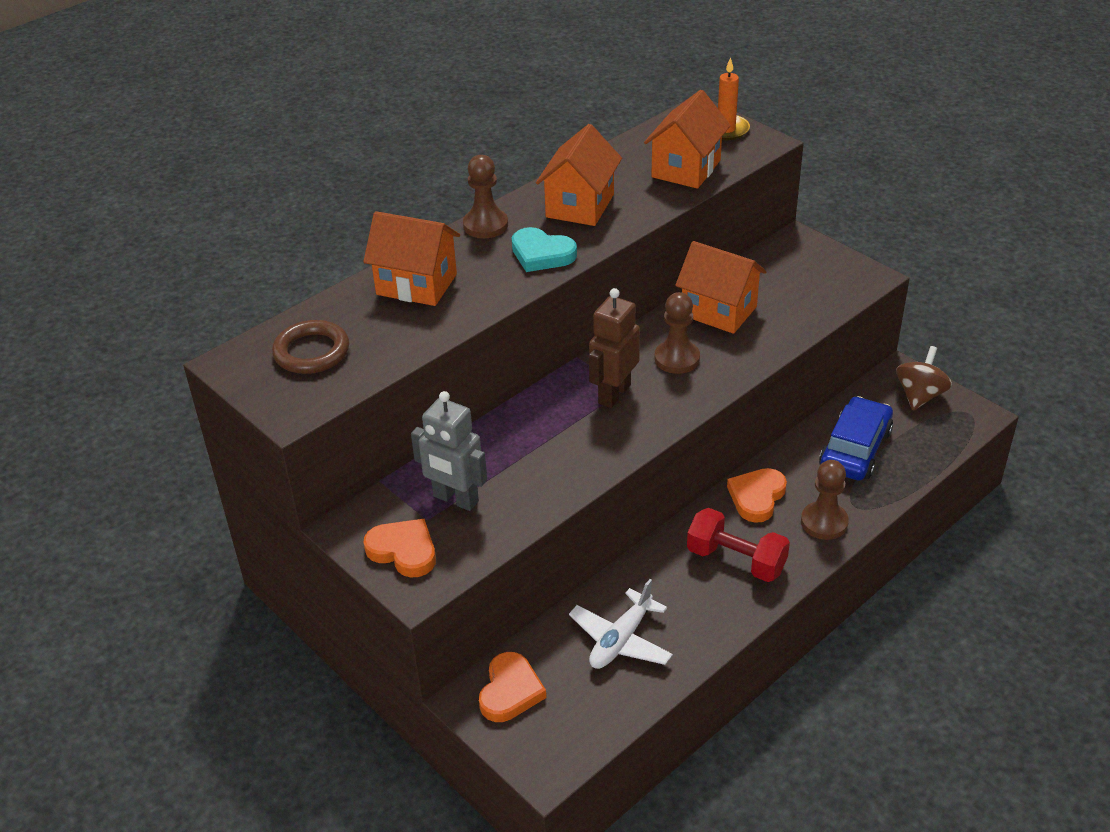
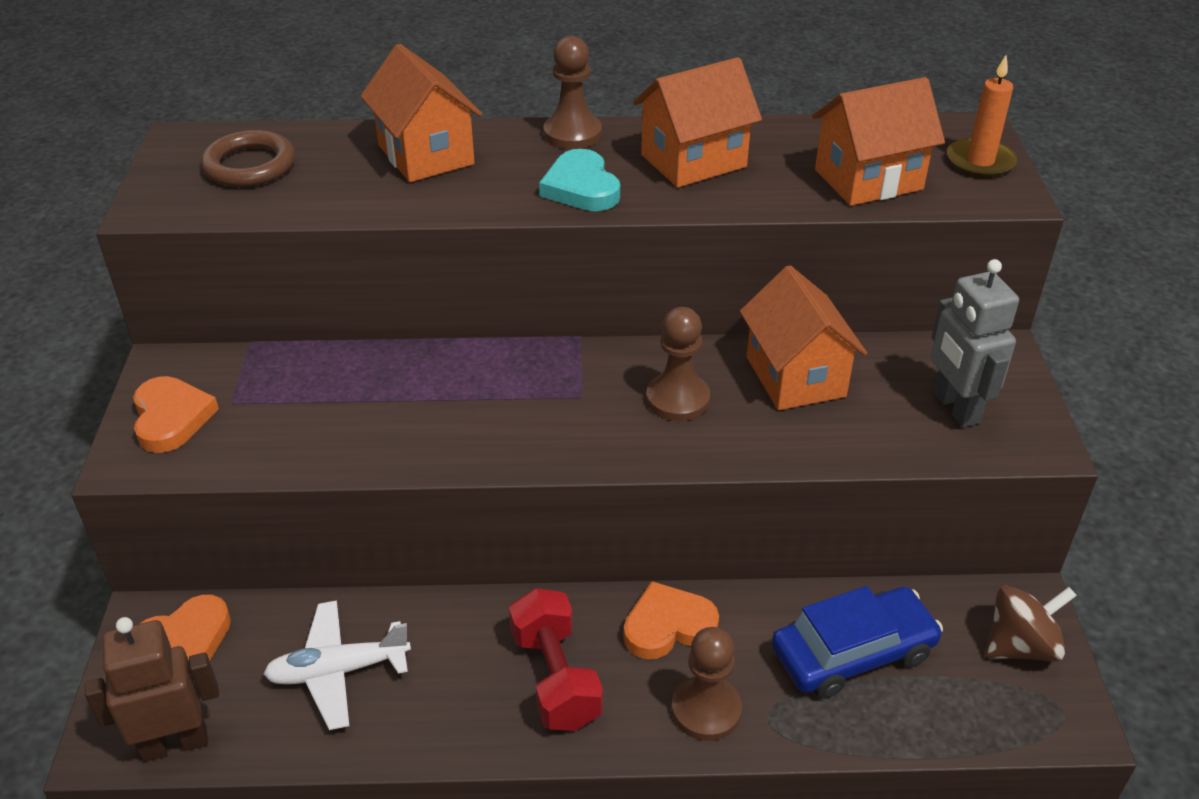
camera: 40 degrees right, 0 degrees up
grey robot [411,391,487,511] -> grey robot moved to [931,259,1019,428]
brown robot [589,288,640,408] -> brown robot moved to [85,617,219,762]

